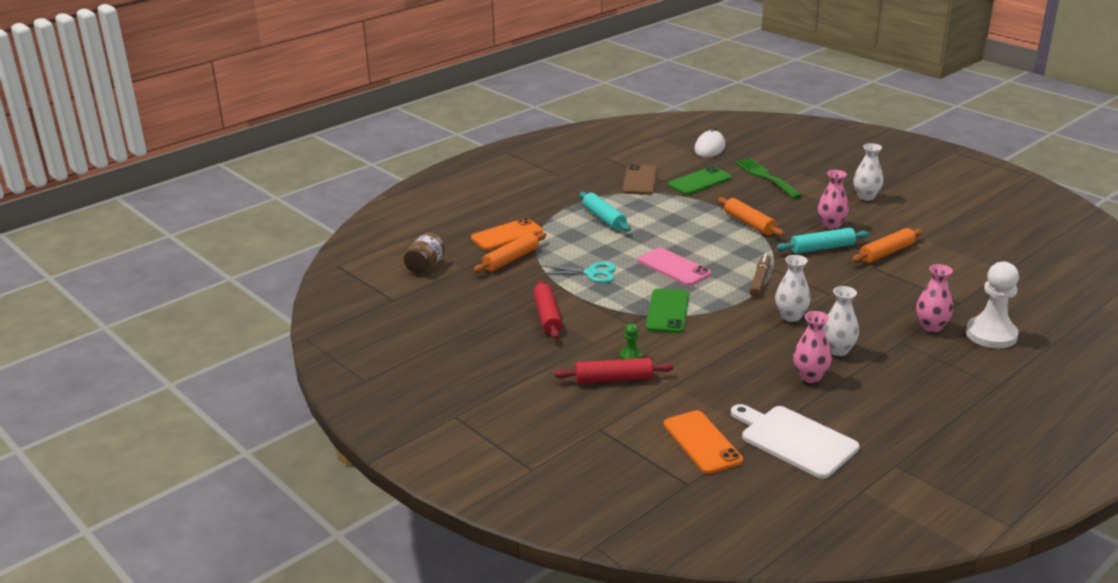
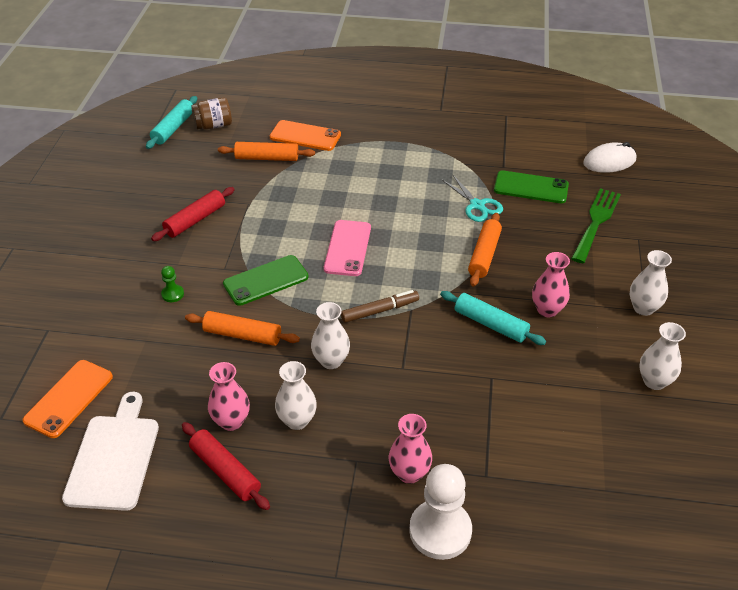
camera: 50 degrees right, 15 degrees up
turquoise scissors [540,262,616,283] -> turquoise scissors moved to [441,174,503,222]
red rolling pin [554,358,674,383] -> red rolling pin moved to [182,422,270,510]
turquoise rolling pin [580,192,631,232] -> turquoise rolling pin moved to [146,96,197,149]
brown phone [622,164,657,195] -> none
orange rolling pin [852,228,922,263] -> orange rolling pin moved to [185,311,300,346]
none -> white vase [639,322,686,390]

